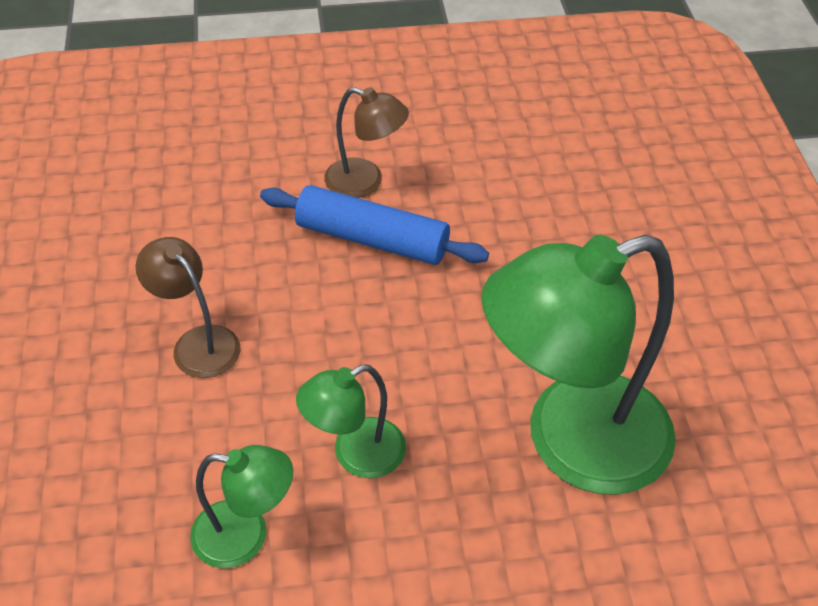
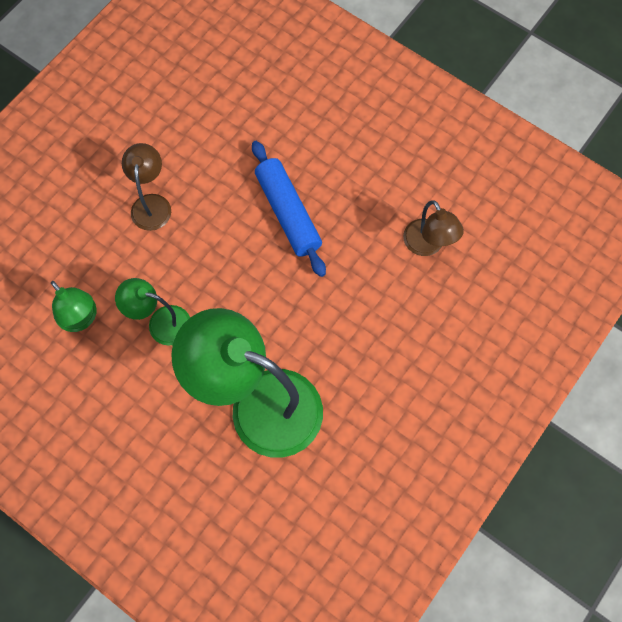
camera: 45 degrees right, 20 degrees up
brown lamp [324,87,409,198] -> brown lamp moved to [403,200,464,256]

